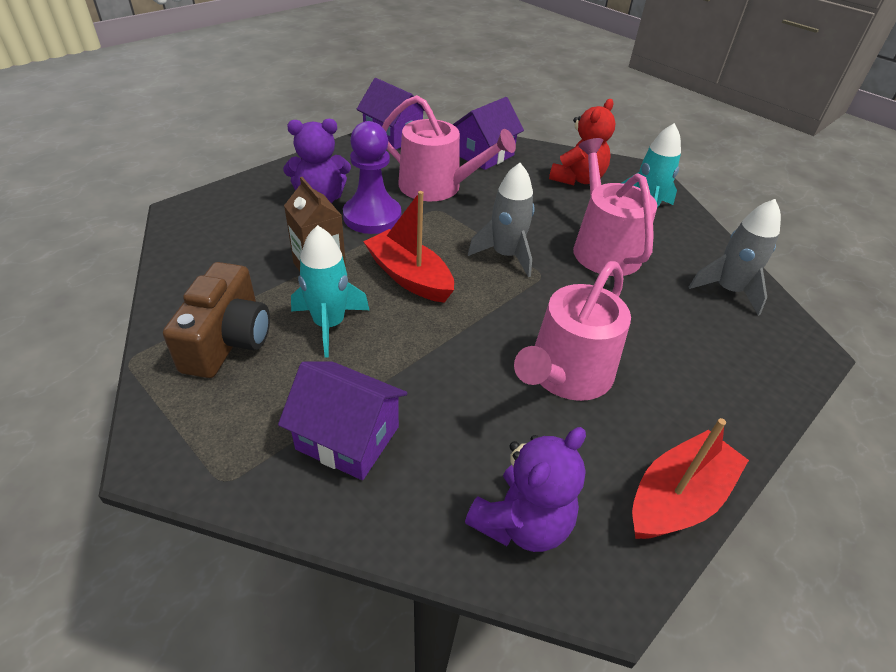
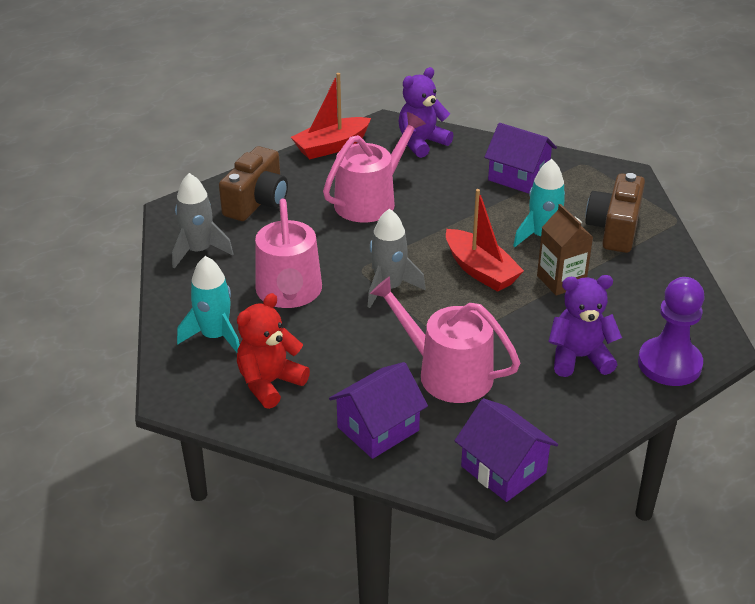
camera: 170 degrees left, 5 degrees down
purple pawn [343,121,401,234] -> purple pawn moved to [638,277,705,386]
none -> brown camera [219,146,288,221]

